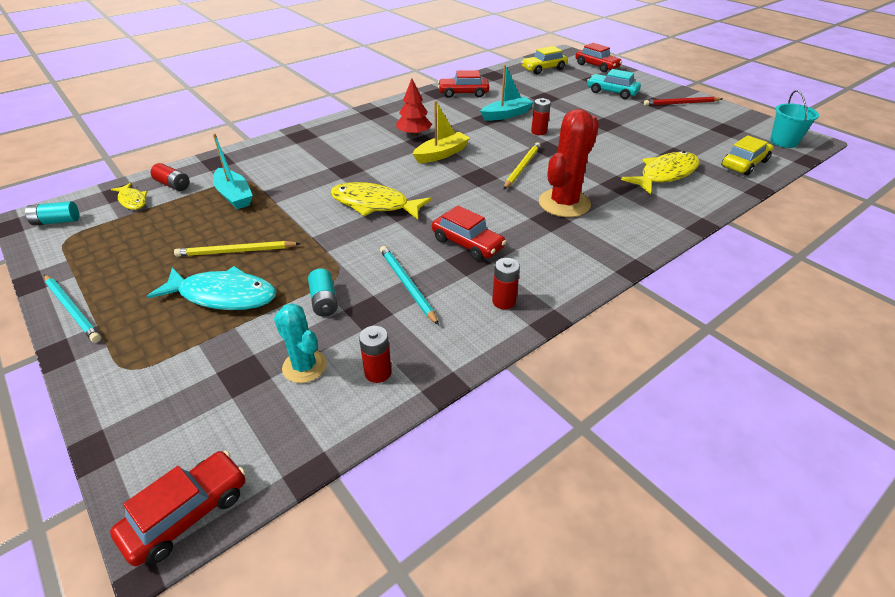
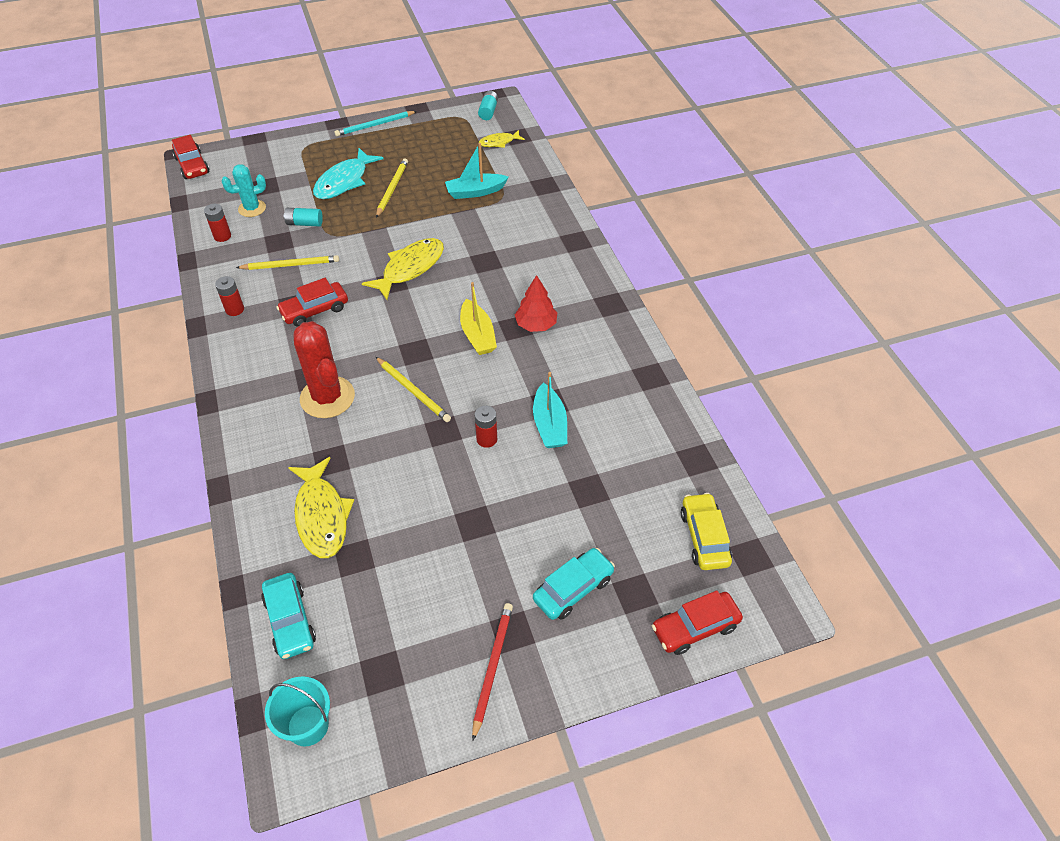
camera: 110 degrees right, 10 degrees up
red battery [150,163,190,191] -> none
turquoise pencil [380,246,439,325] -> yellow pencil [236,255,339,270]
red car [438,70,489,98] -> none
yellow car [722,135,773,176] -> turquoise car [261,573,316,659]

